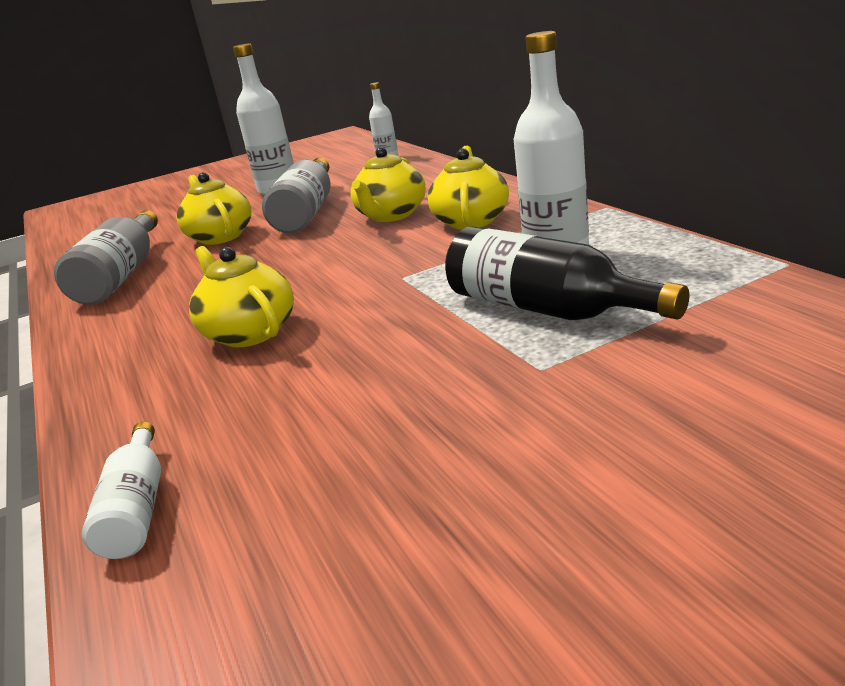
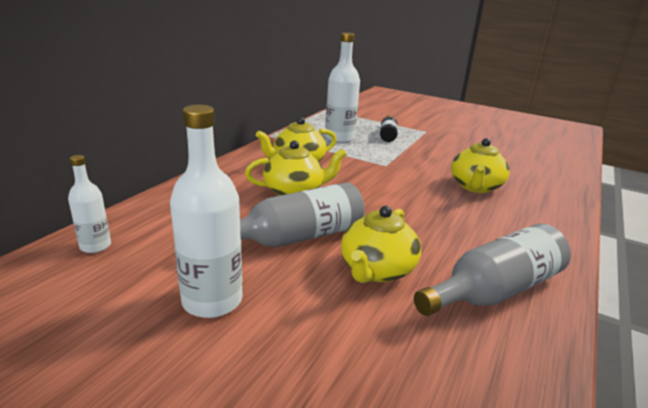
camera: 130 degrees left, 0 degrees up
white bottle [82,422,161,559] -> none
black bottle [445,226,689,320] -> black bottle [380,115,398,142], size x0.57

